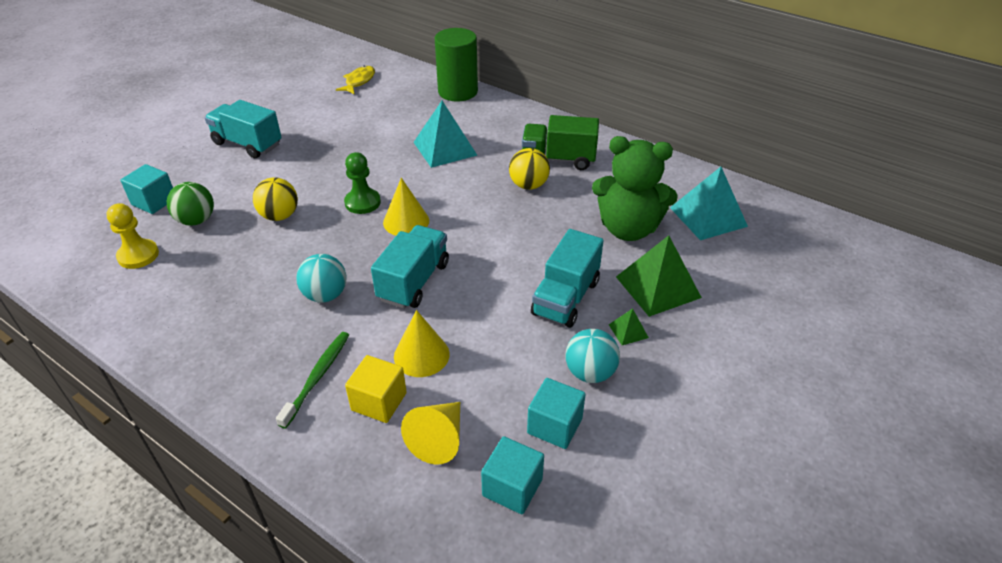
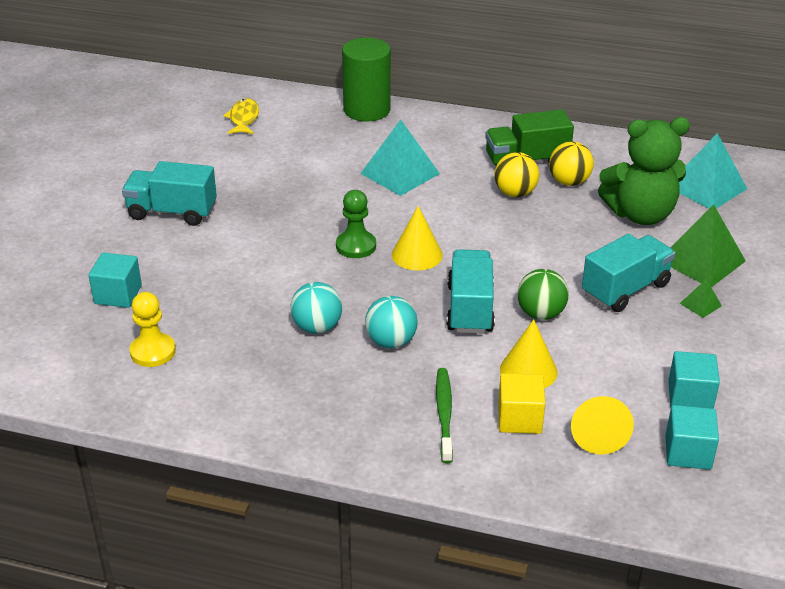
camera: 20 degrees left, 5 degrees down
green ball [167,182,214,226] -> green ball moved to [517,269,569,320]
yellow ball [253,177,298,221] -> yellow ball moved to [549,142,594,186]
turquoise truck [531,229,604,328] -> turquoise truck turned 135 degrees counterclockwise [582,234,675,312]
turquoise ball [566,329,620,383] -> turquoise ball moved to [291,282,342,334]

